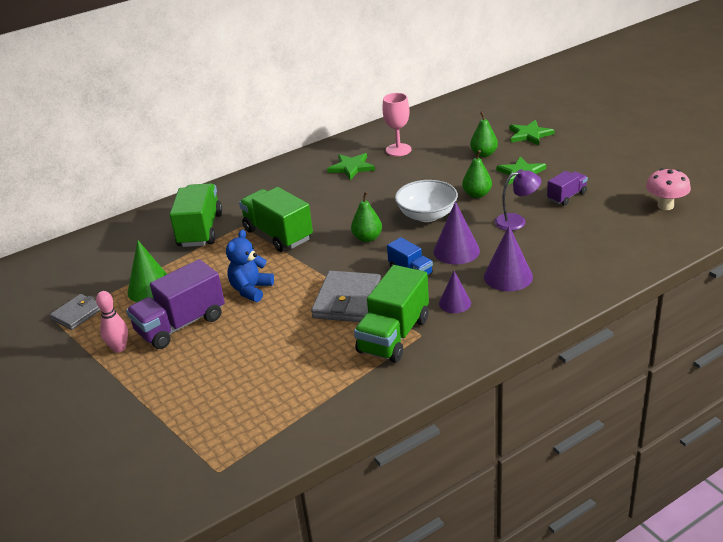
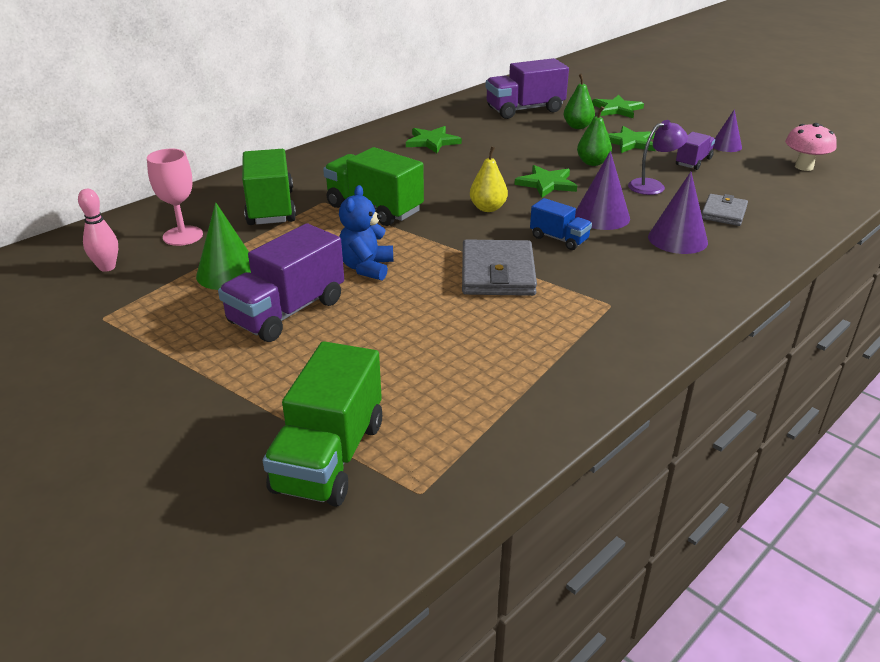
camera: 15 degrees left, 0 degrees up
grey wallet [49,294,101,330] -> grey wallet moved to [702,194,748,226]
pink bowling pin [96,291,128,353] -> pink bowling pin moved to [78,189,118,272]
green pear [351,192,382,242] -> yellow pear [470,146,508,212]
green truck [354,265,429,363] -> green truck moved to [263,341,382,507]
pink goblet [382,93,411,156] -> pink goblet moved to [147,149,203,246]
white bowl [395,180,458,222] -> green star [514,165,577,198]
purple cone [439,271,471,313] -> purple cone moved to [713,109,742,152]
none -> purple truck [485,58,569,119]

